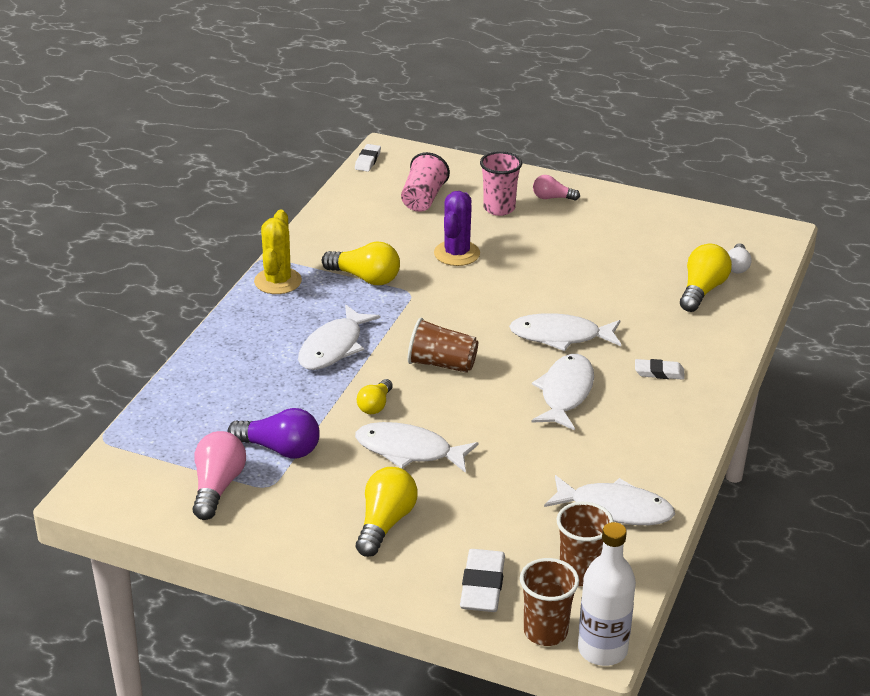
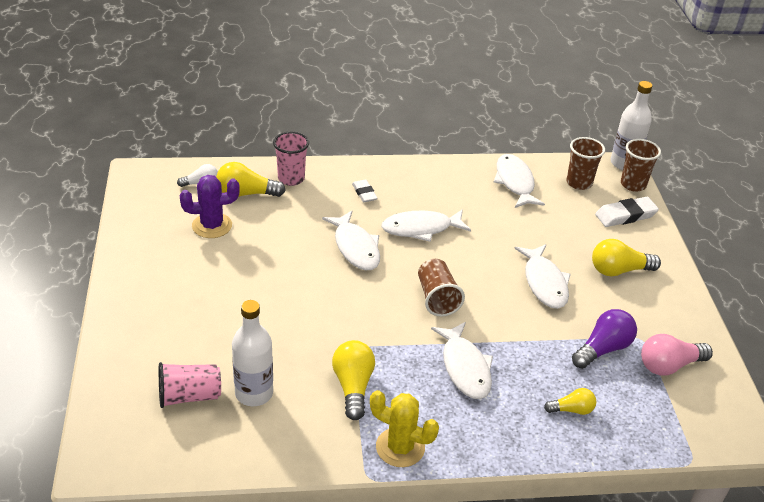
camera: 120 degrees left, 5 degrees up
purple light bulb [228,408,320,459] -> purple light bulb turned 60 degrees clockwise [572,309,637,369]
yellow cactus [254,210,302,294] -> yellow cactus turned 45 degrees clockwise [370,390,439,467]
white fish [298,305,381,370] -> white fish turned 75 degrees clockwise [431,322,493,399]
white eraser [355,144,381,172] -> none
yellow light bulb [357,379,393,414] -> yellow light bulb moved to [544,388,596,415]
purple cactus [434,191,480,266] -> purple cactus moved to [179,175,240,238]
pink cup [480,151,522,216] -> pink cup moved to [273,132,309,186]
pink light bulb [533,175,580,201] -> none
none -> white bottle [232,300,273,406]

